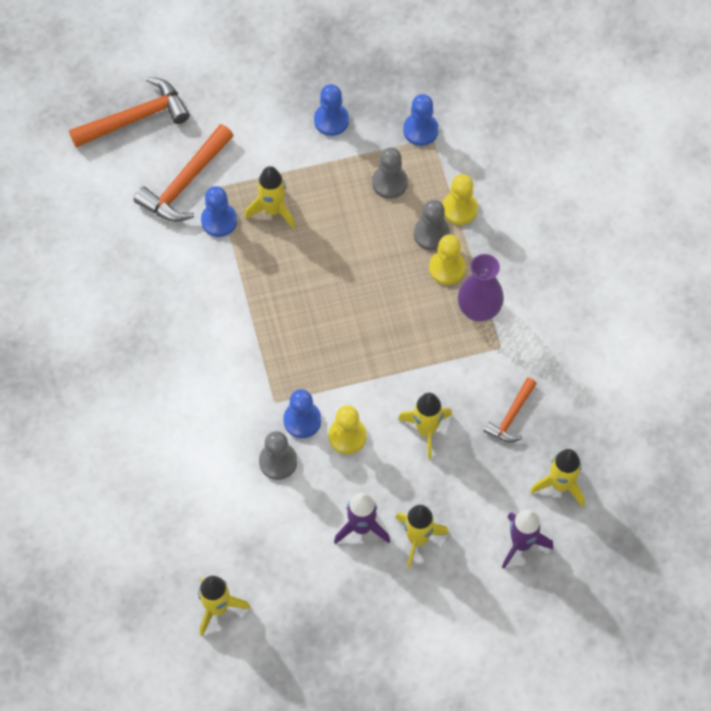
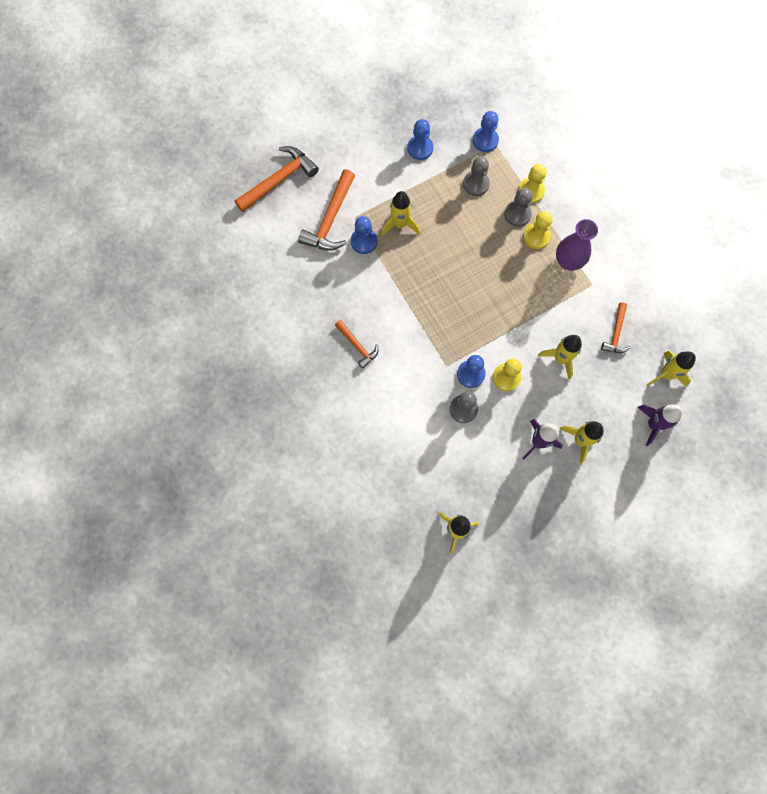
camera: 15 degrees left, 10 degrees up
none -> orange hammer [335,320,378,369]

